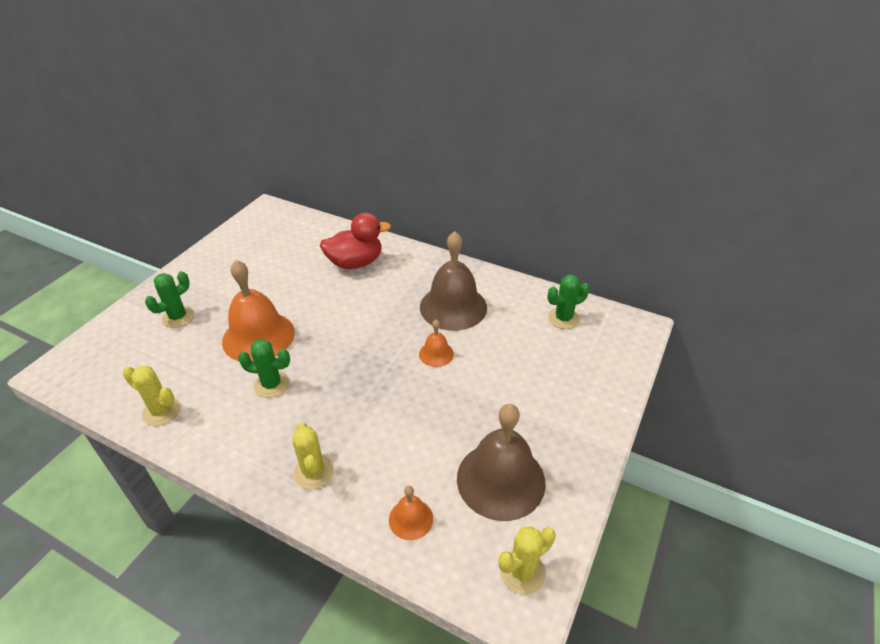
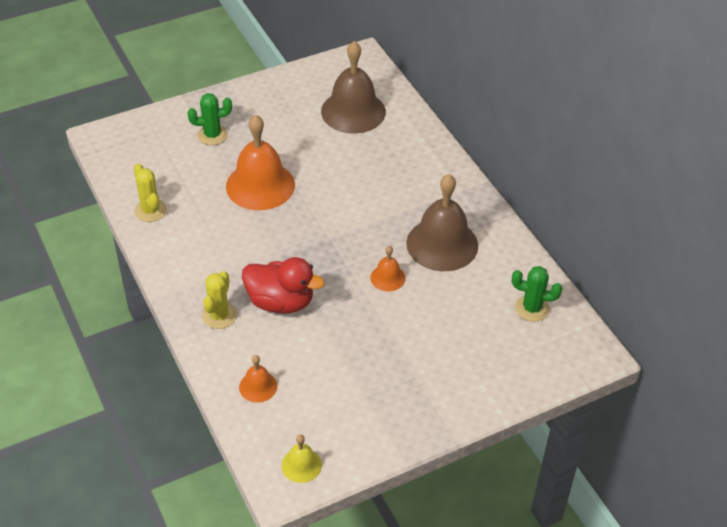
camera: 35 degrees right, 5 degrees up
green cactus [238,339,290,398] -> none
red duck [320,213,391,269] -> red duck moved to [242,257,325,313]
brown bell [457,404,546,521] -> brown bell moved to [321,41,386,134]
yellow cactus [499,526,556,595] -> yellow bell [282,434,322,483]

